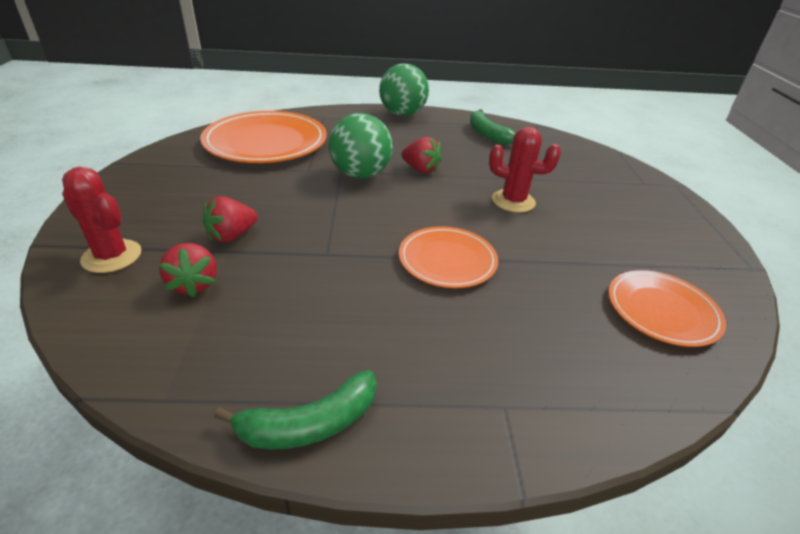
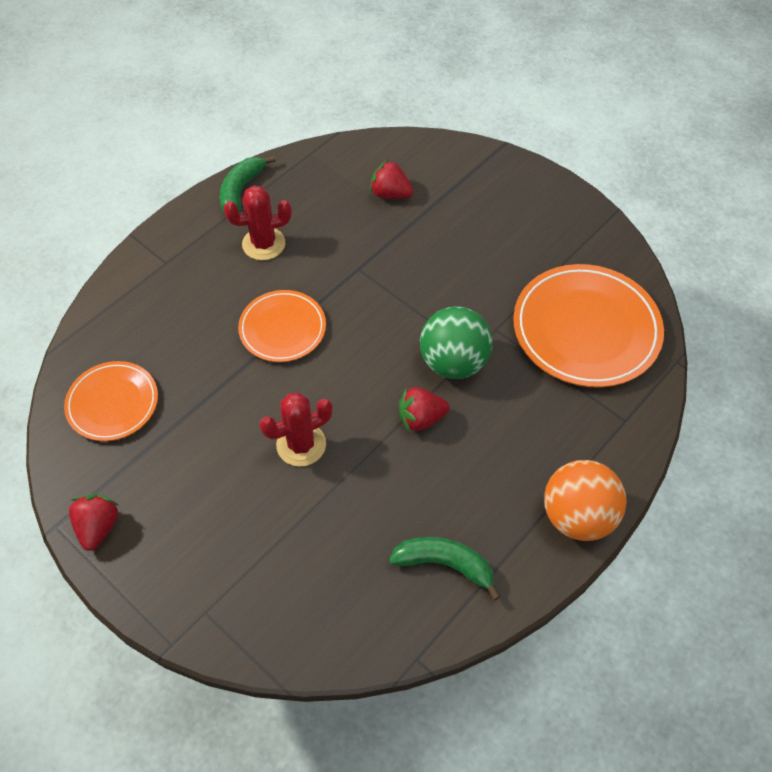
camera: 135 degrees right, 20 degrees up
red cactus [62,167,141,273] -> red cactus moved to [224,186,292,260]
red strawberry [203,196,258,243] -> red strawberry moved to [69,494,118,551]
green ball [379,63,429,116] -> orange ball [544,460,627,541]

